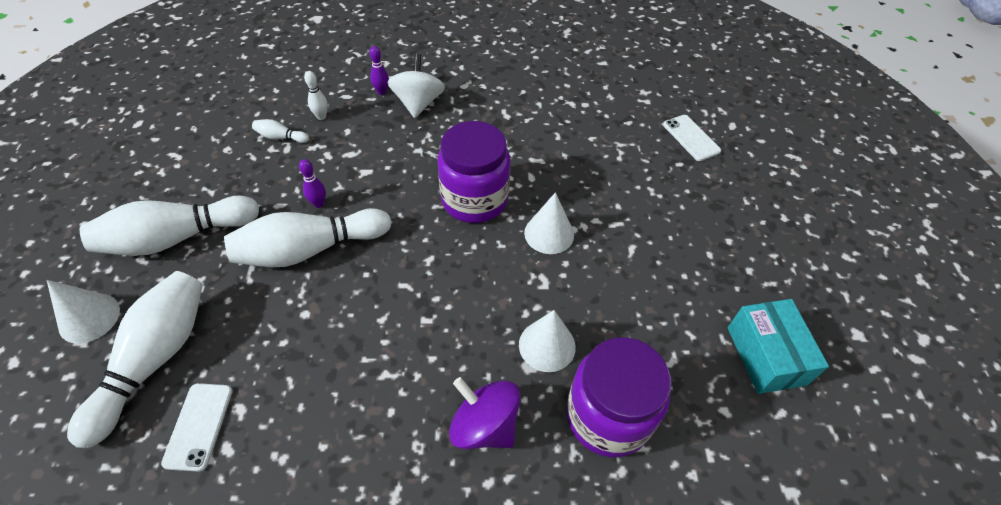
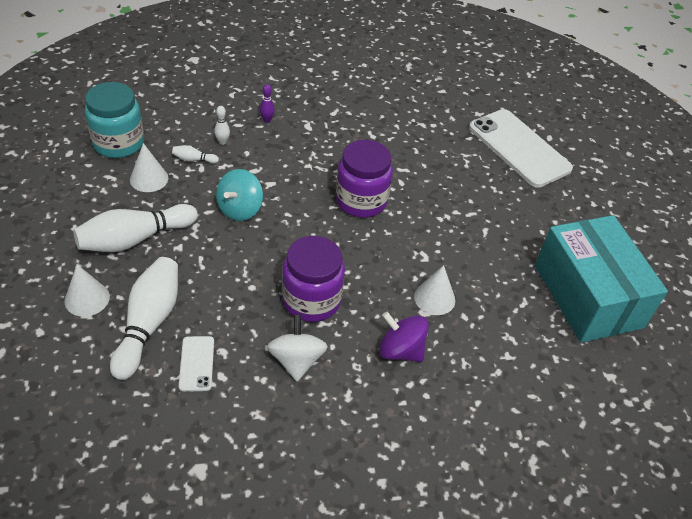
camera: 10 degrees left, 5 degrees down
white bowling pin [224,208,391,267] -> none
purple bowling pin [299,159,326,208] -> turquoise spinning top [216,169,263,221]
white spinning top [387,54,445,118] -> white spinning top moved to [267,314,328,381]
white cone [524,192,574,254] -> white cone moved to [130,143,168,192]
purple jar [566,337,671,457] -> purple jar moved to [282,236,345,322]
white phone [663,115,721,161] -> white phone [469,109,573,188], size x2.23
turquoise box [727,299,829,394] -> turquoise box [535,215,668,343], size x1.90
none -> turquoise jar [85,82,144,158]

